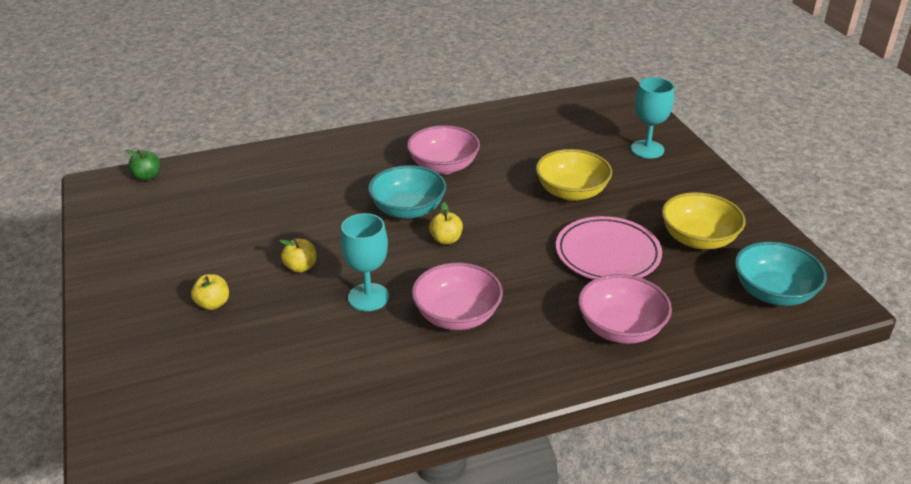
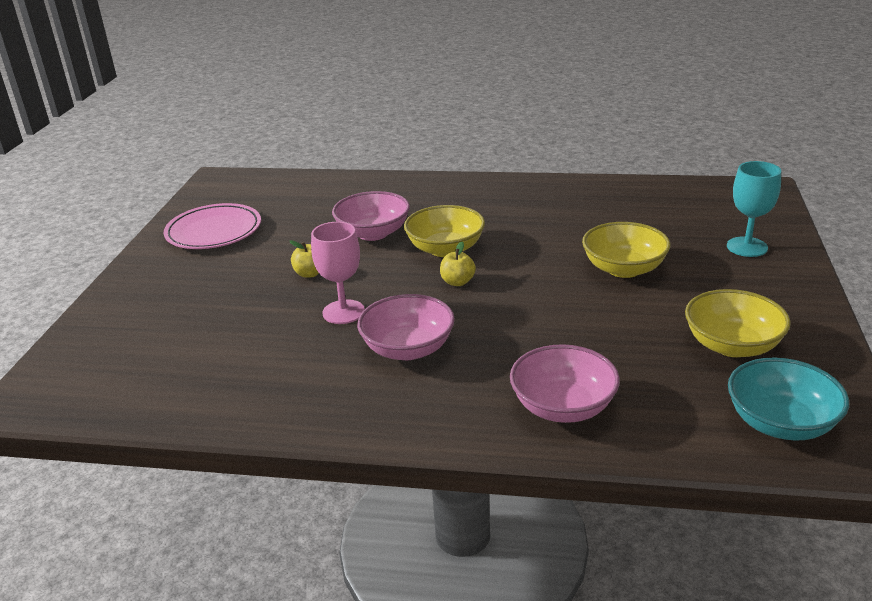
camera: 30 degrees right, 5 degrees down
green apple [125,150,160,181] -> none
yellow apple [191,274,229,310] -> none
turquoise goblet [340,213,389,311] -> pink goblet [311,222,365,324]
turquoise bowl [368,165,446,219] -> yellow bowl [404,205,485,257]
pink bowl [407,125,480,174] -> pink bowl moved to [332,191,410,241]
pink plate [556,216,662,279] -> pink plate moved to [164,203,261,249]

